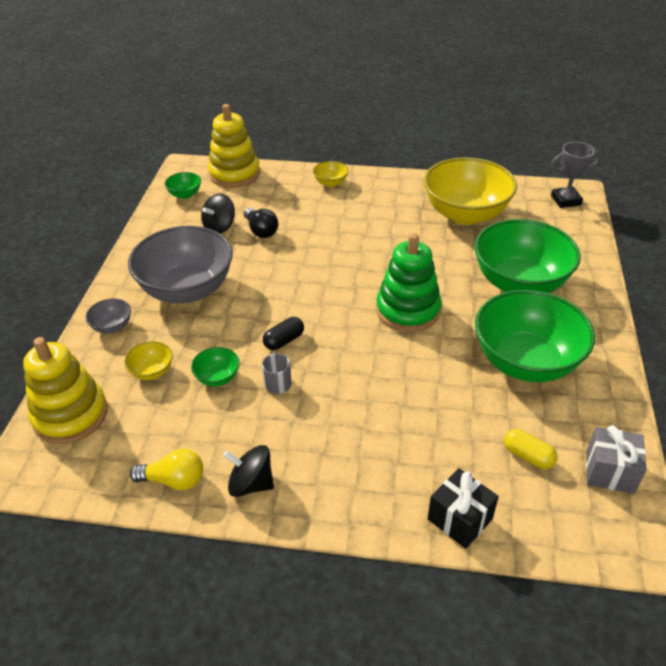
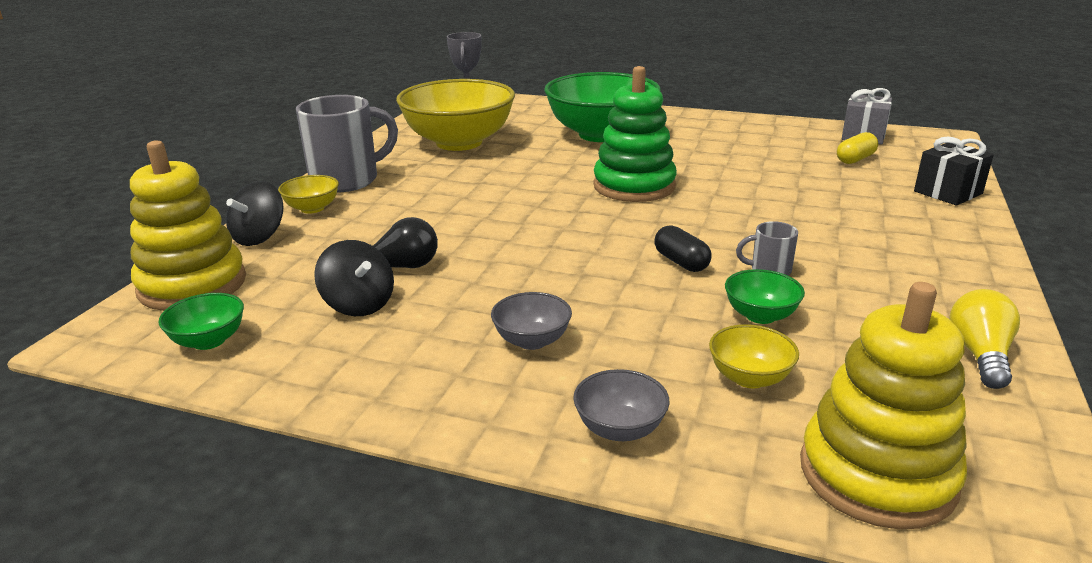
camera: 80 degrees left, 15 degrees down
grey bowl [128,226,233,304] -> grey bowl [491,292,572,350], size x0.42
black spinning top [223,445,274,497] -> black spinning top moved to [226,181,284,246]
green bowl [475,290,595,382] -> none
none -> grey mug [296,95,398,193]

